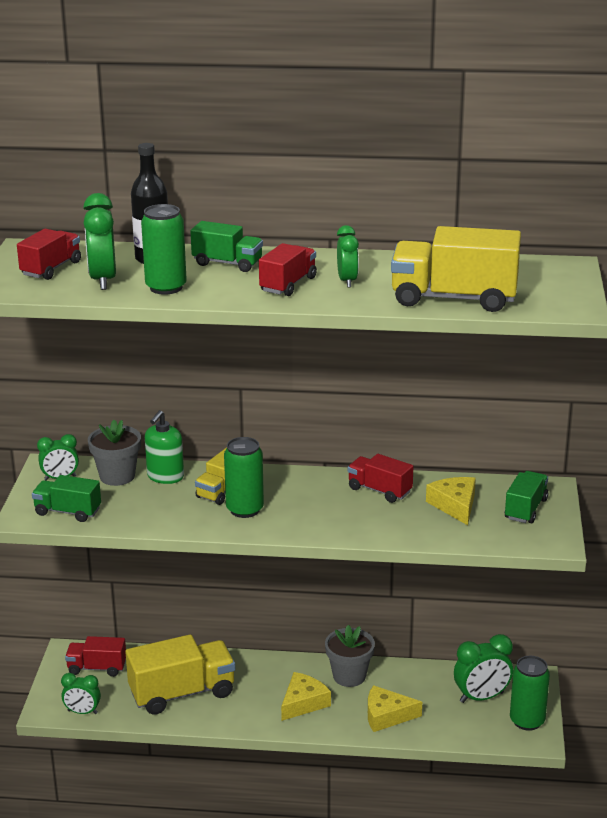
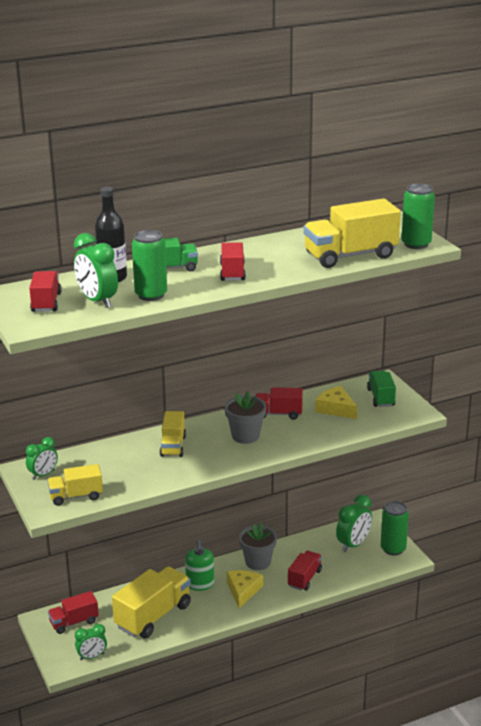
camera: 30 degrees left, 0 degrees up
green truck [32,475,101,522] -> yellow truck [47,464,103,506]
grey flower pot [88,420,141,486] -> grey flower pot moved to [224,391,266,444]
green soap dispenser [145,410,184,484] -> green soap dispenser moved to [185,540,214,591]
green can [224,437,264,518] -> green can moved to [401,183,435,249]
green clock [337,225,359,288] -> none
yellow cheese [368,685,422,732] -> red truck [288,551,322,591]

